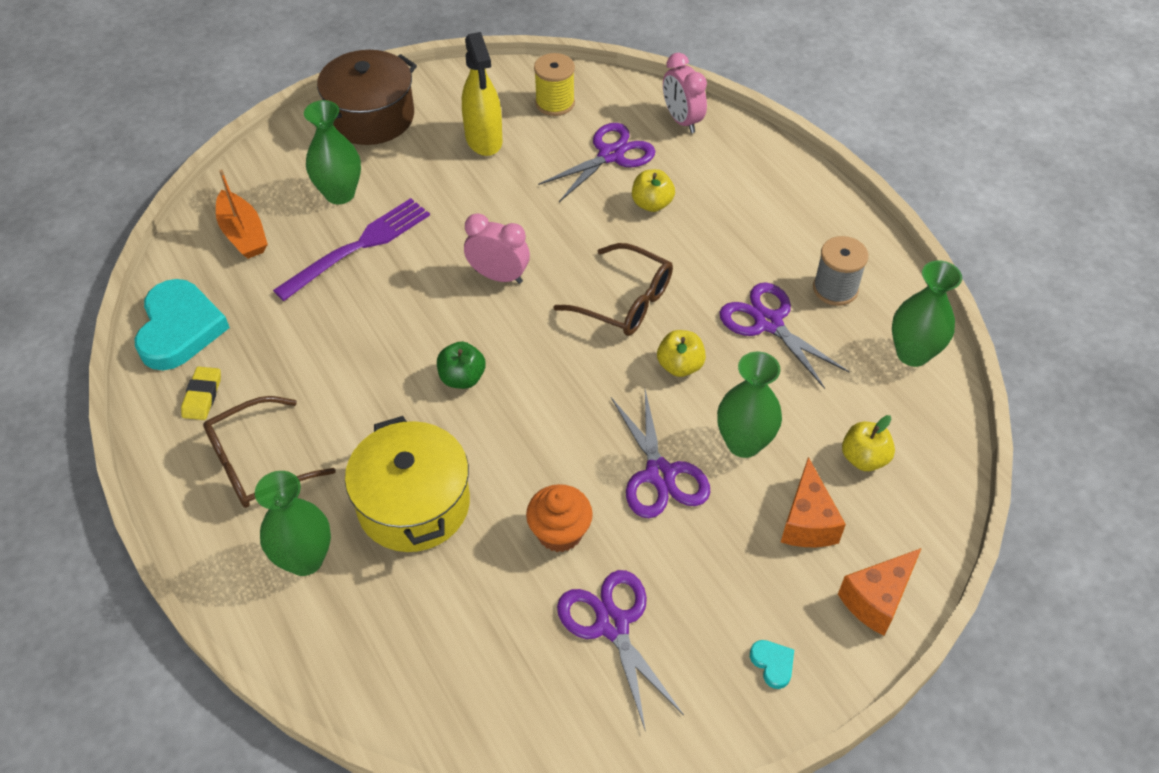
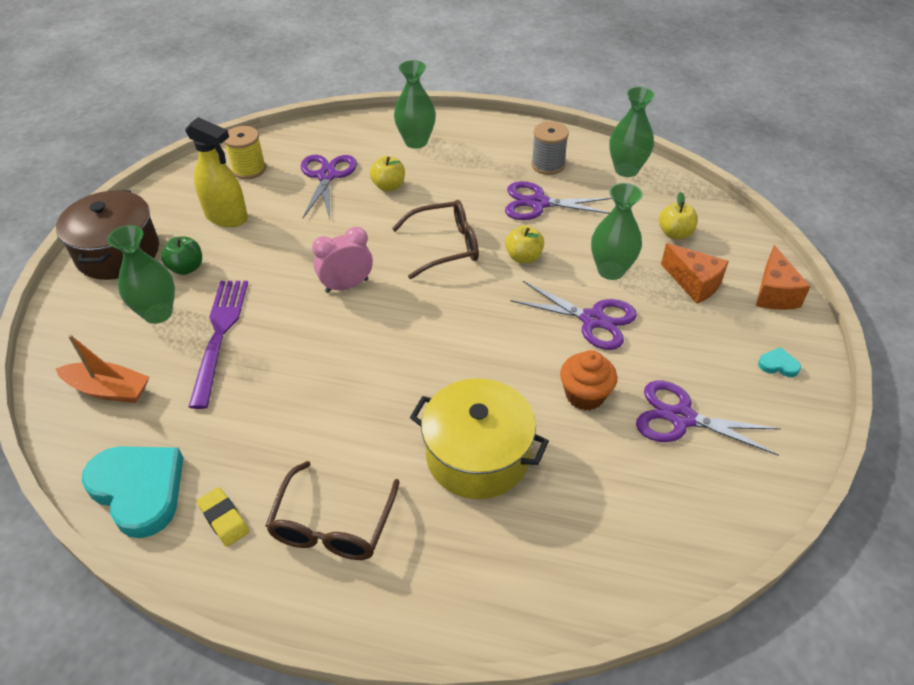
camera: 45 degrees left, 5 degrees down
green vase [255,471,331,576] -> green vase moved to [394,60,436,149]
green apple [437,342,486,389] -> green apple moved to [161,237,202,275]
pink clock [663,53,707,133] -> none

